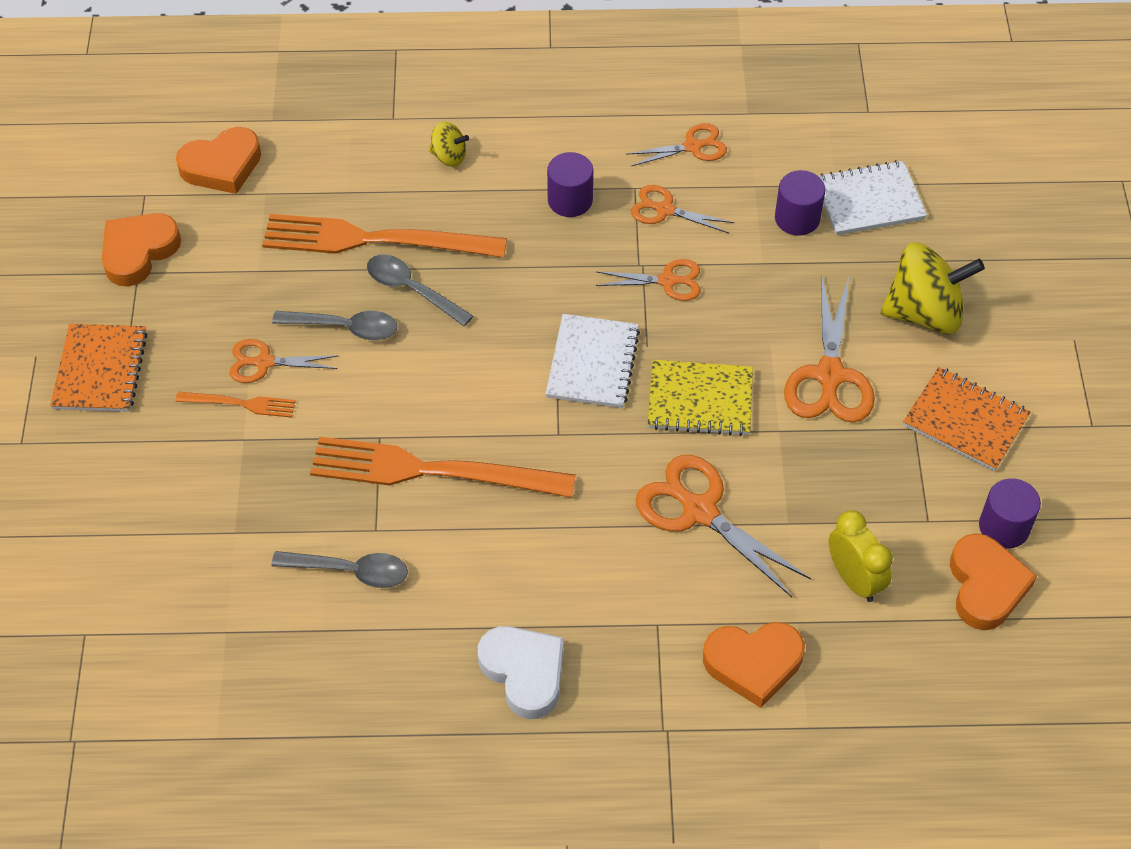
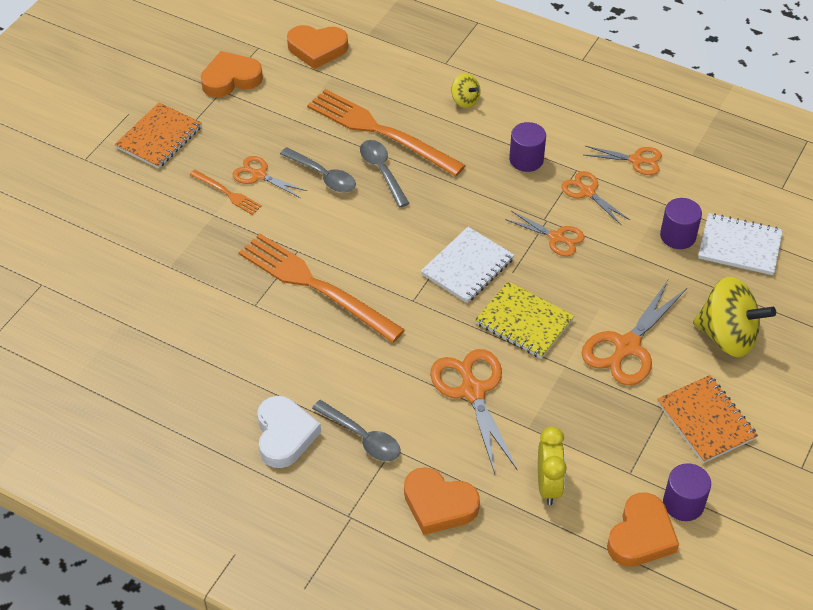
camera: 30 degrees right, 5 degrees down
grey spoon [271,551,408,588] -> grey spoon moved to [312,400,401,461]

